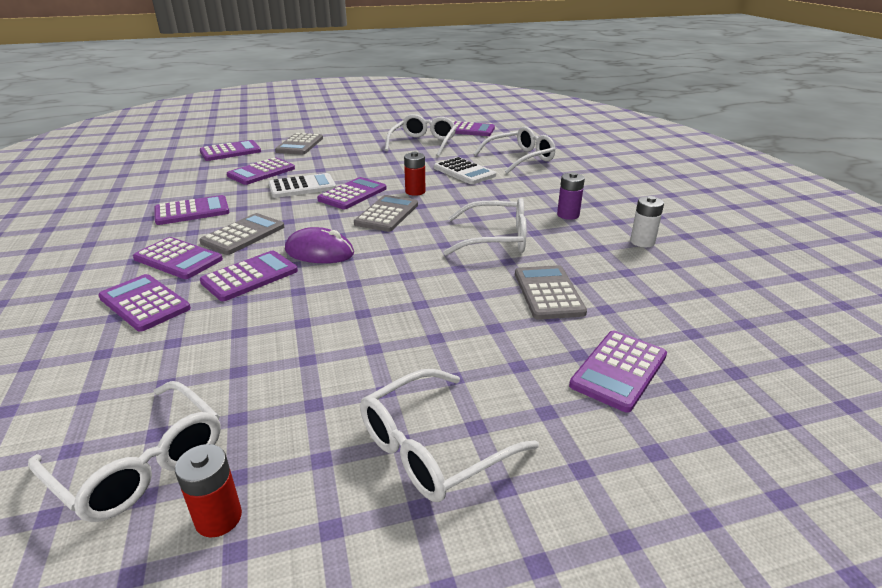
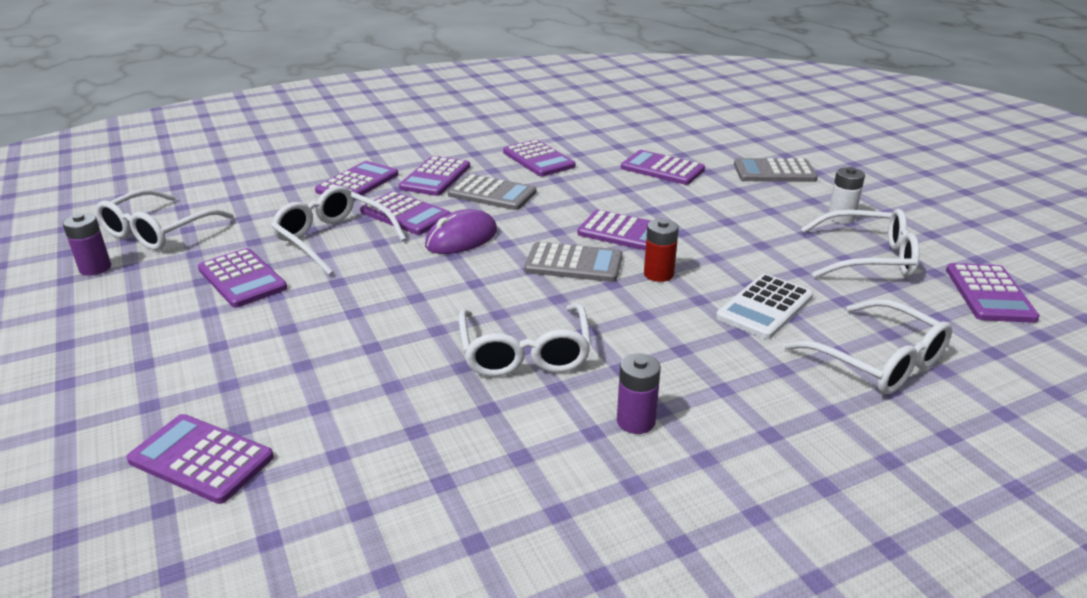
camera: 80 degrees right, 0 degrees up
red battery [175,444,242,538] -> purple battery [62,213,111,276]
purple calculator [200,140,261,161] -> purple calculator moved to [198,248,287,308]
white calculator [268,173,336,198] -> none
purple mouse [285,227,354,263] -> purple mouse turned 45 degrees clockwise [425,209,497,254]
white glasses [360,369,539,502] -> white glasses moved to [271,186,406,275]
grey calculator [515,265,587,320] -> none
white battery [630,196,664,247] -> white battery moved to [828,167,865,224]

